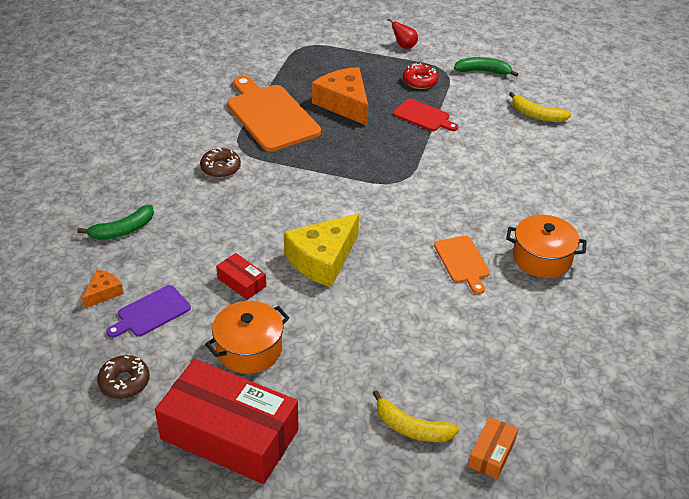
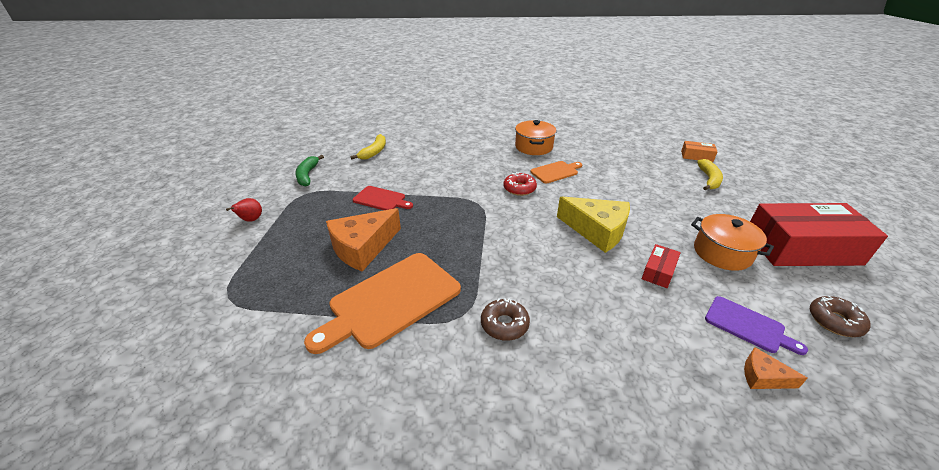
camera: 100 degrees left, 5 degrees down
green banana [77,205,154,240] -> none
red box [155,359,299,484] -> red box turned 75 degrees clockwise [750,203,888,266]
red cutting board [393,99,458,131] -> red cutting board turned 90 degrees clockwise [353,186,413,210]
red donut [403,63,438,89] -> red donut moved to [503,172,537,196]

